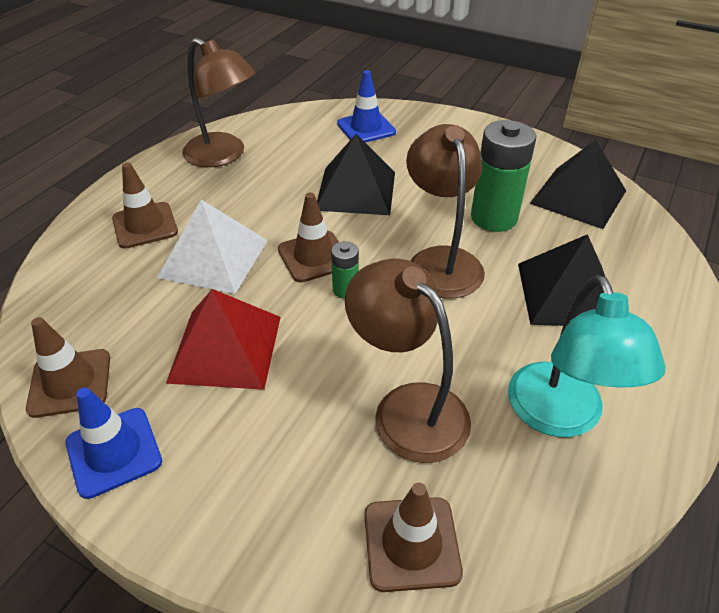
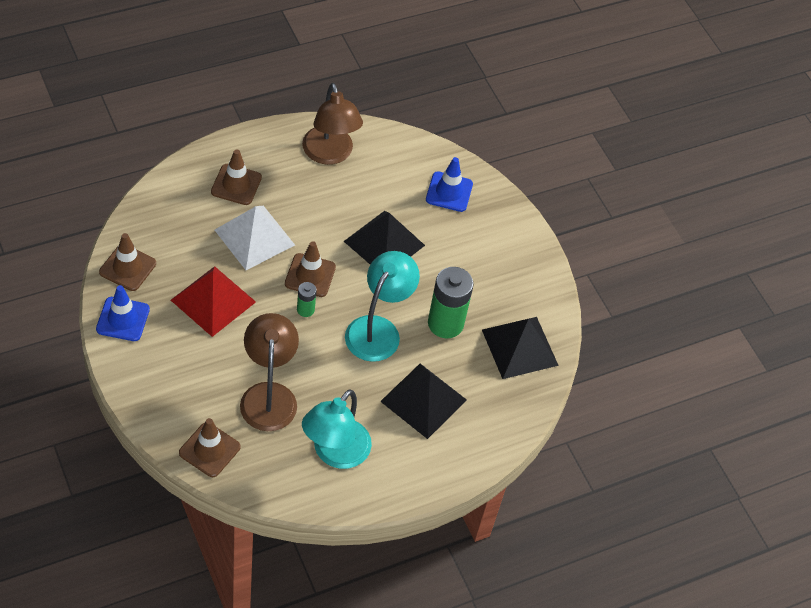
camera: 30 degrees right, 10 degrees up
brown lamp [406,124,485,299] -> turquoise lamp [345,251,420,362]

